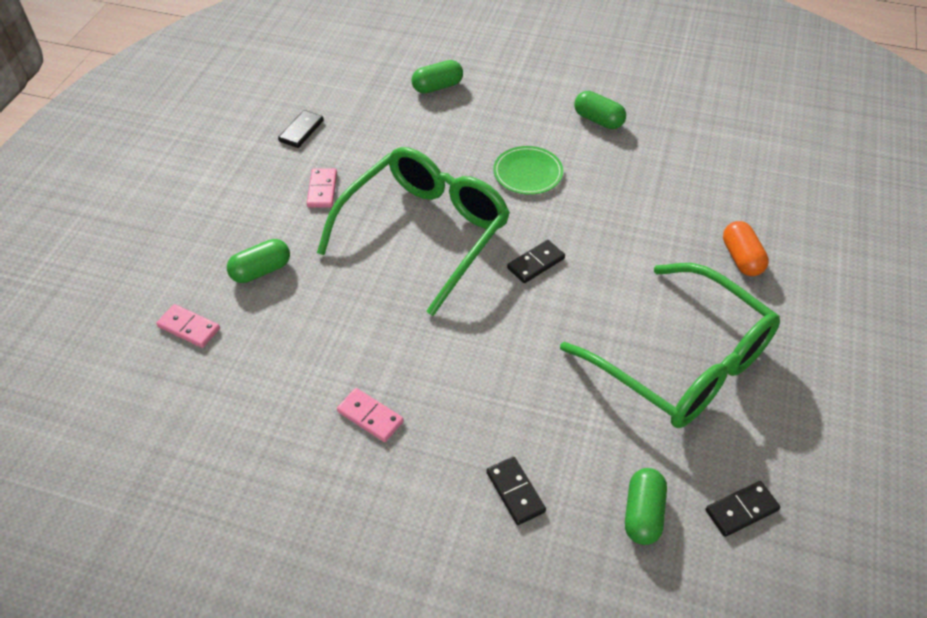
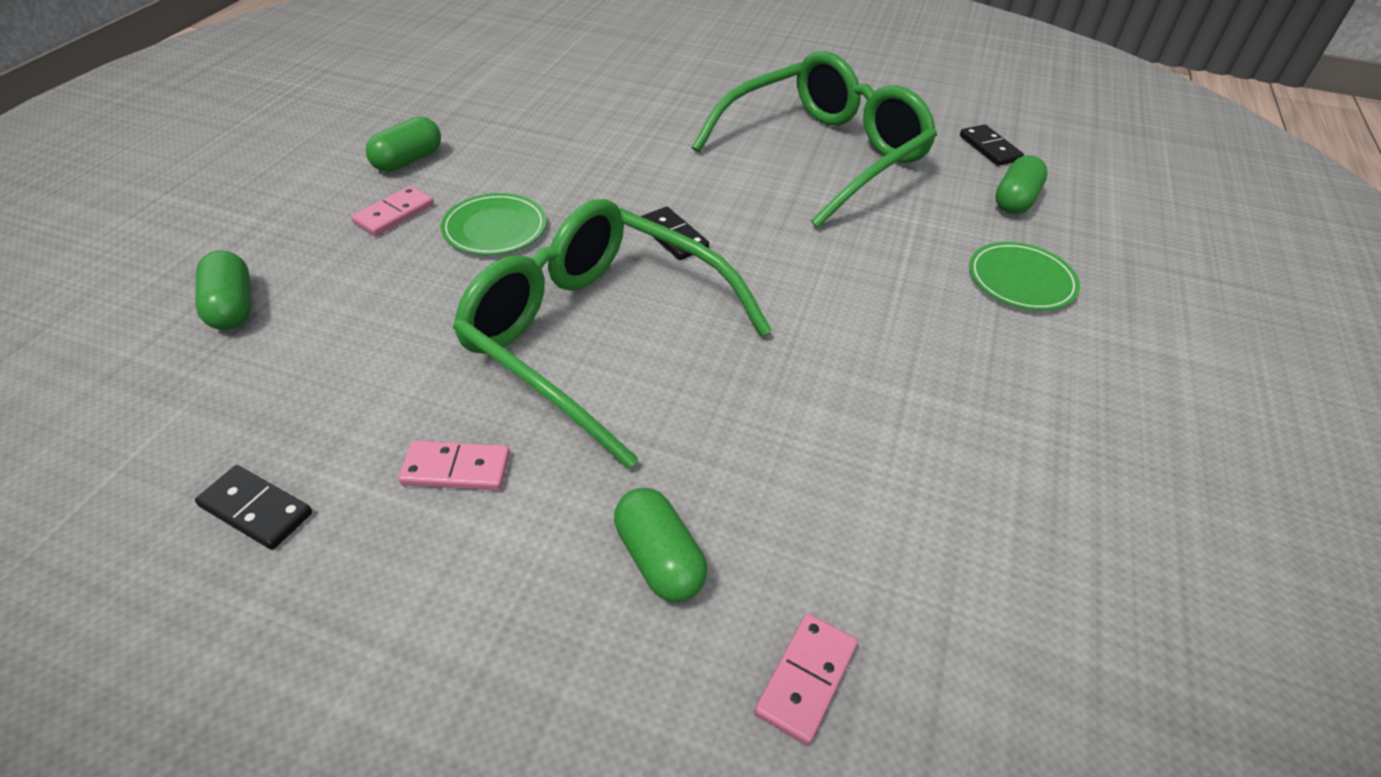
camera: 90 degrees left, 5 degrees down
pink domino [337,388,404,442] -> pink domino moved to [351,186,434,236]
black domino [486,457,546,525] -> green plate [969,242,1080,311]
green capsule [625,468,667,545] -> green capsule turned 75 degrees counterclockwise [995,155,1048,214]
orange capsule [723,221,769,276] -> none

